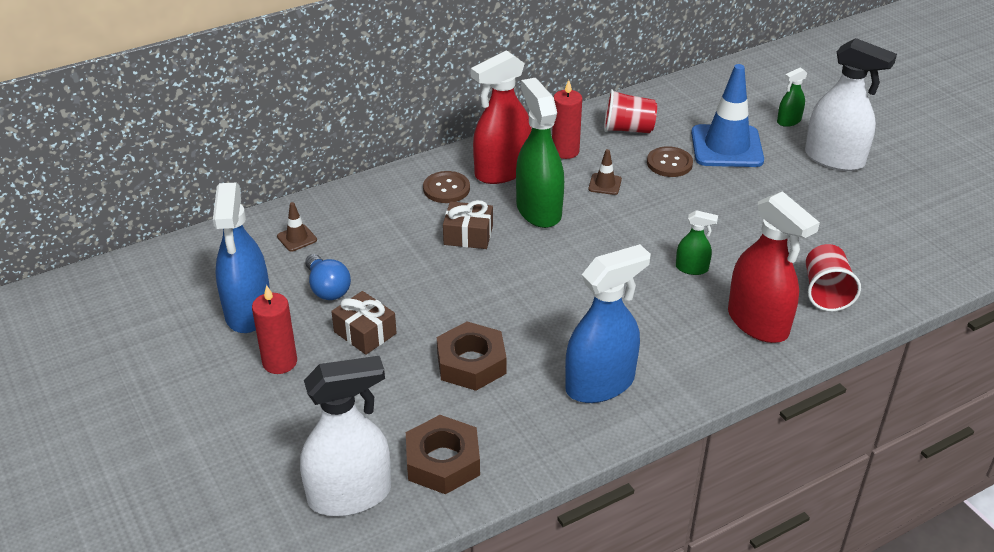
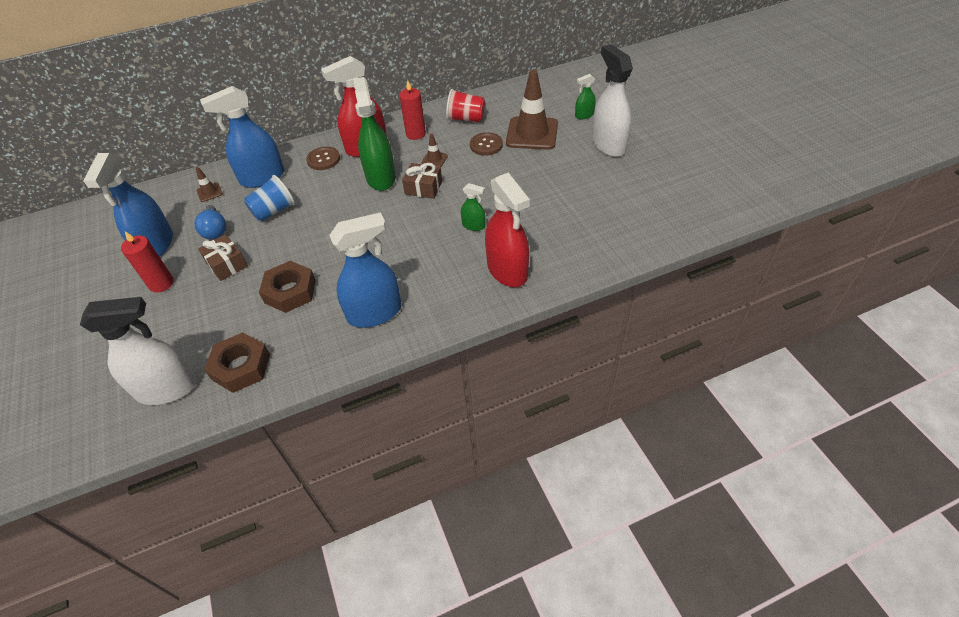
camera: 10 degrees right, 10 degrees up
brown gift [443,200,493,249] -> brown gift moved to [402,163,442,199]
blue traffic cone [691,64,764,167] -> brown traffic cone [506,70,558,150]
white spray bottle [805,38,897,171] -> white spray bottle turned 150 degrees counterclockwise [592,44,633,157]
red cup [806,244,861,312] -> none
none -> blue spray bottle [200,86,284,188]
none -> blue cup [244,175,295,222]

